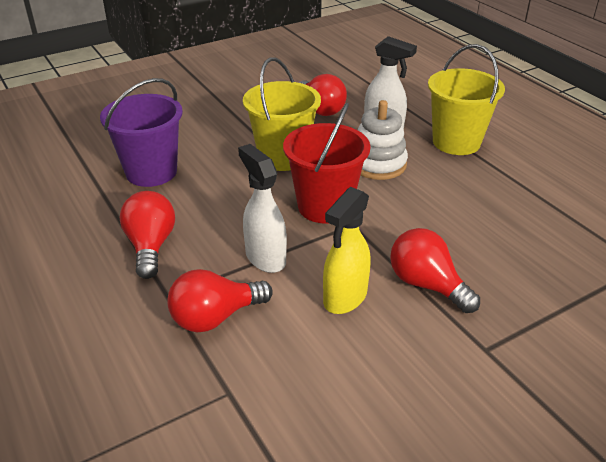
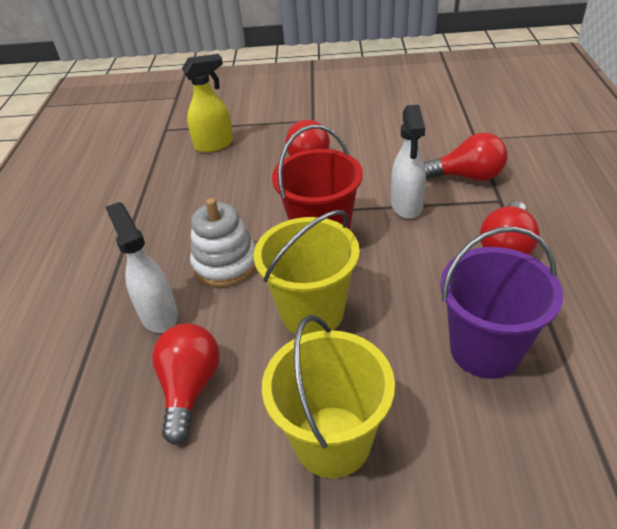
camera: 145 degrees left, 5 degrees up
yellow spray bottle [323,187,371,314] -> yellow spray bottle moved to [182,54,233,153]
yellow bucket [428,44,505,155] -> yellow bucket moved to [262,315,395,478]

